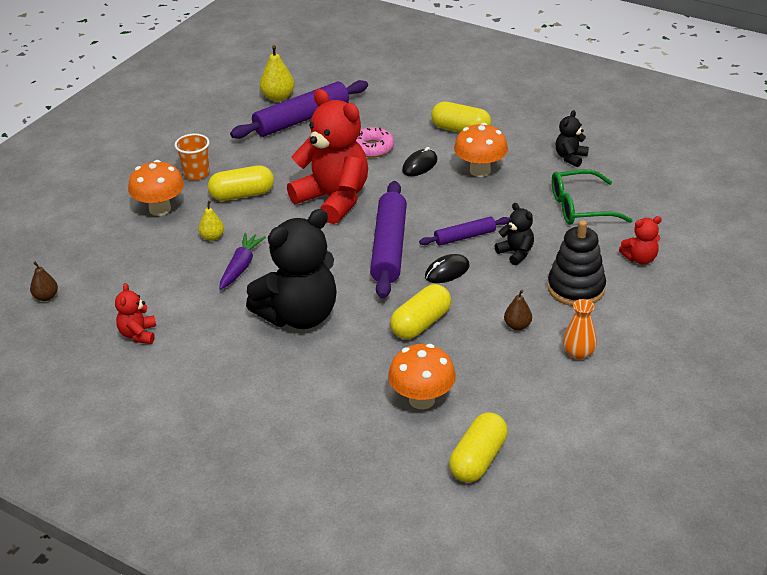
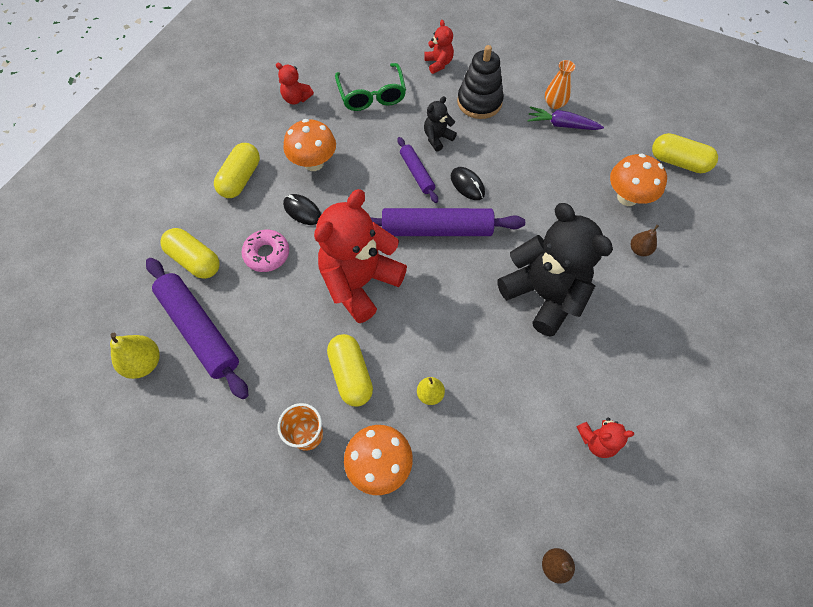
camera: 95 degrees left, 25 degrees up
purple carrot [219,233,266,290] -> purple carrot moved to [527,106,604,130]
yellow capsule [390,284,451,339] -> yellow capsule moved to [160,228,220,279]
brown pear [504,290,532,330] -> brown pear moved to [631,225,659,256]
black teddy bear [556,110,589,167] -> red teddy bear [276,63,314,105]

